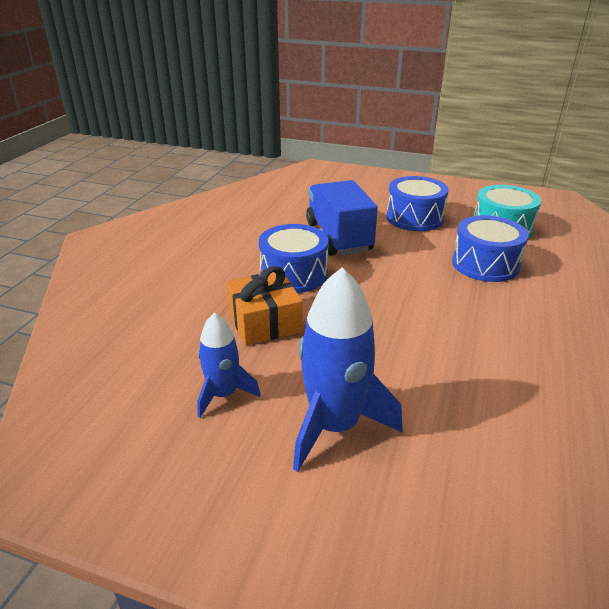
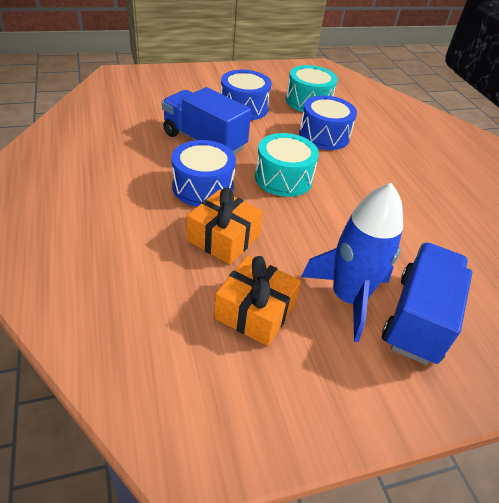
camera: 40 degrees left, 10 degrees up
blue rocket [197,313,260,418] -> orange gift [214,256,301,346]
none -> turquoise drum [255,133,319,197]
none -> blue truck [382,243,472,365]

